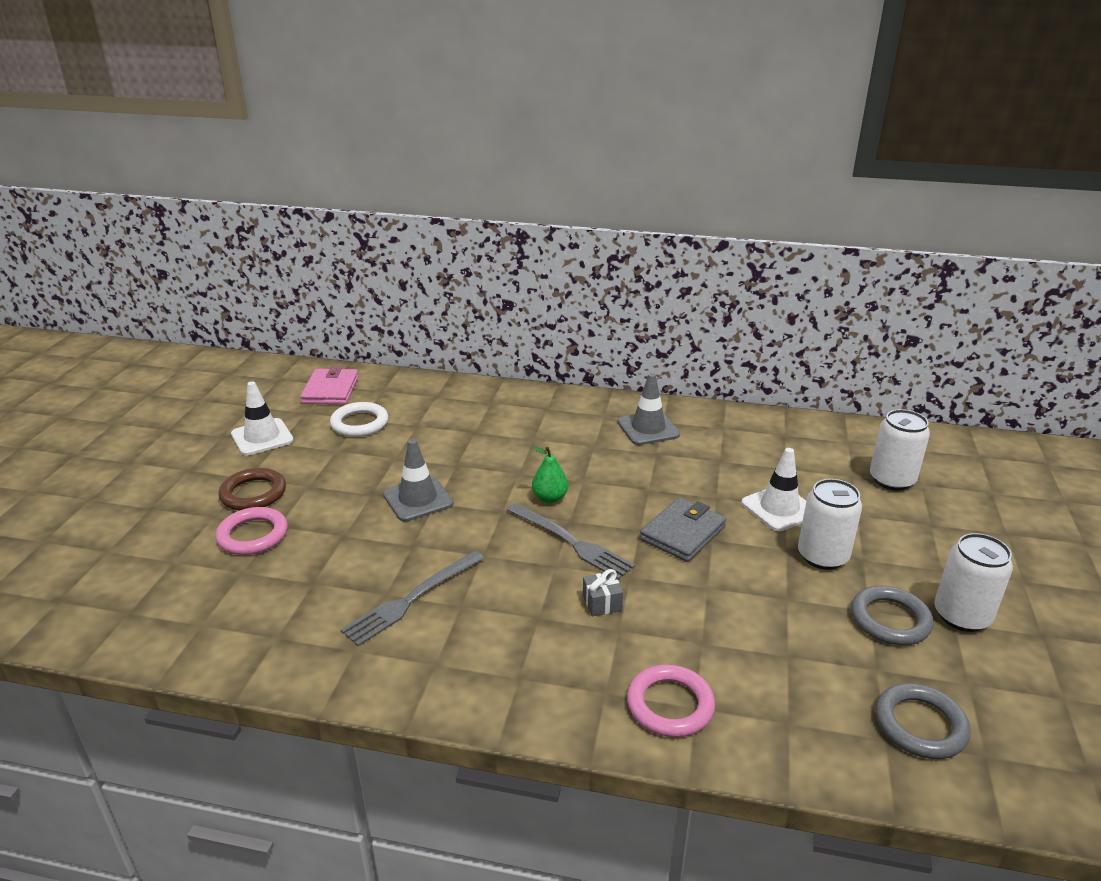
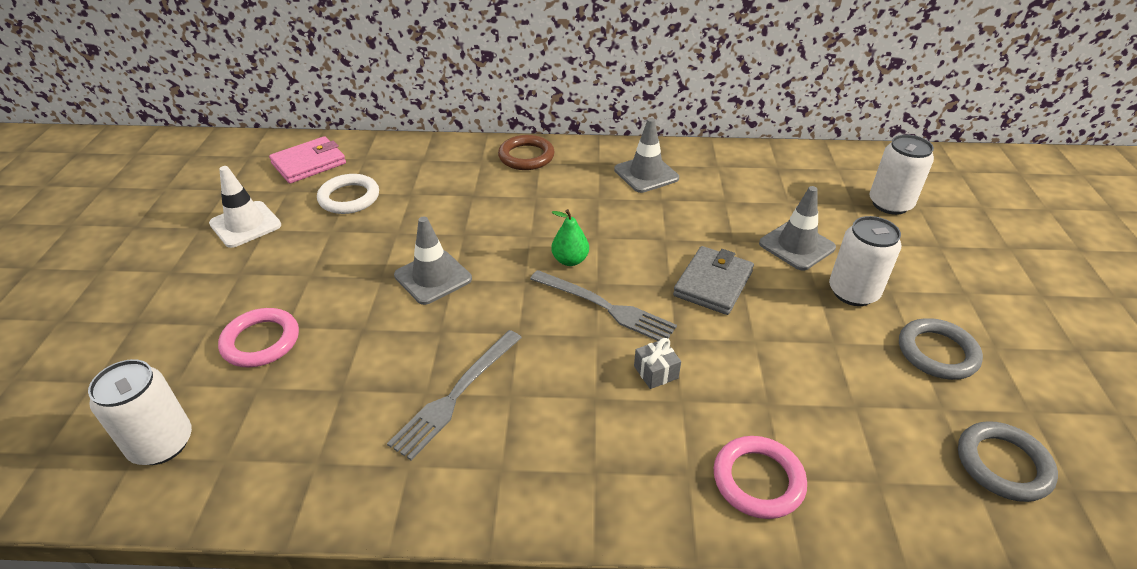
camera: 10 degrees left, 10 degrees up
brown ring [219,468,286,511] -> brown ring moved to [498,135,555,170]
pink wallet [300,366,359,405] -> pink wallet turned 60 degrees clockwise [269,136,346,184]
white traffic cone [741,448,806,531] -> grey traffic cone [759,186,836,271]
white can [934,533,1013,632] -> white can moved to [88,359,192,465]

